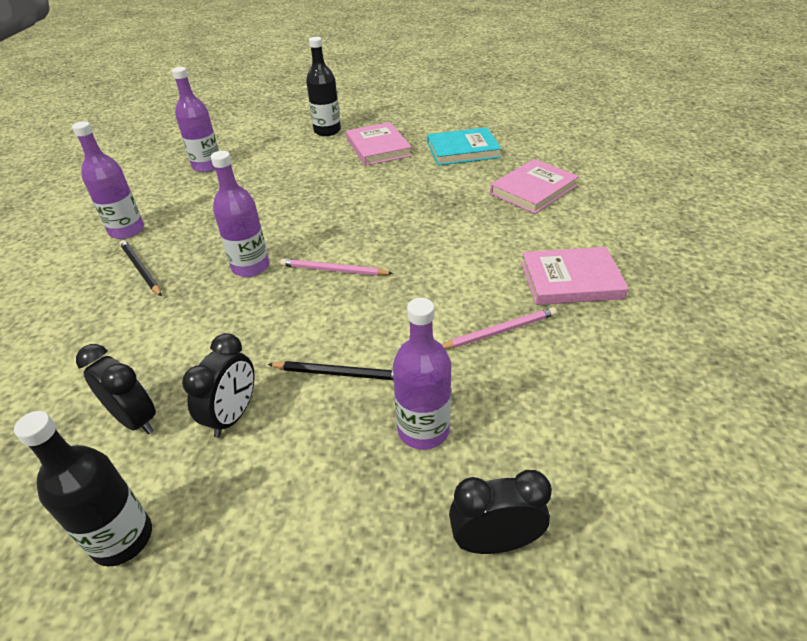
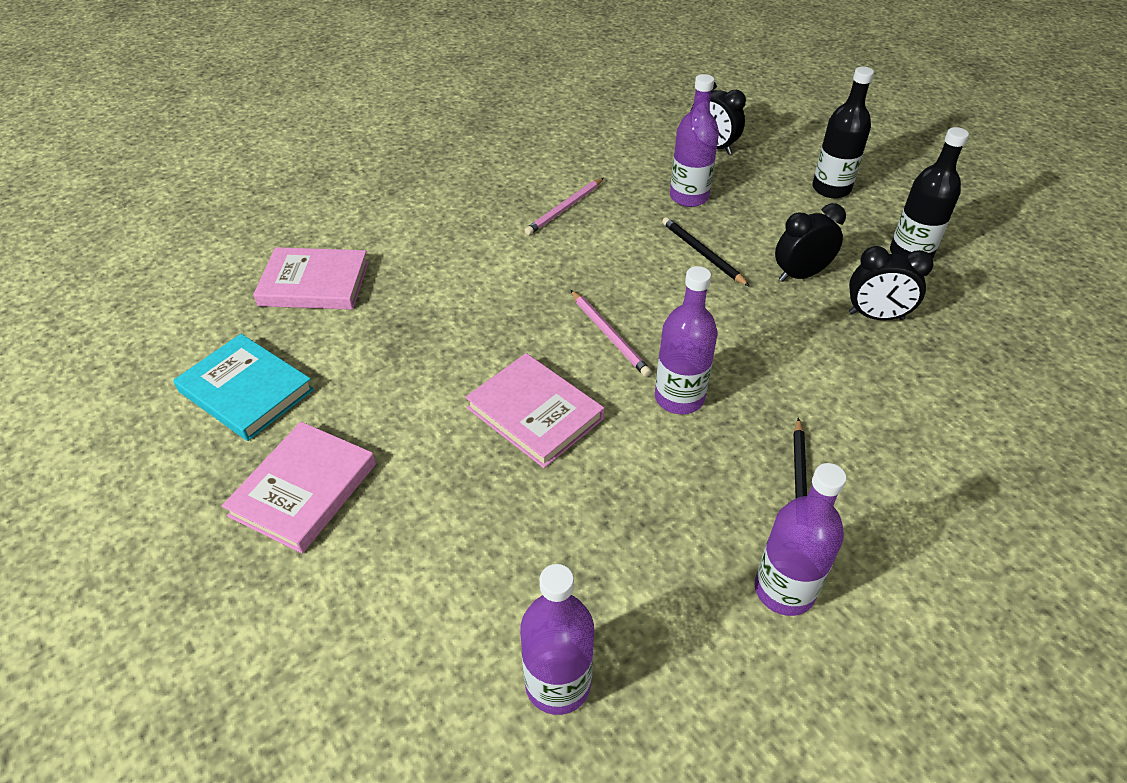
camera: 135 degrees left, 5 degrees up
black clock [76,344,156,434] -> black clock turned 75 degrees counterclockwise [849,246,933,320]
black bottle [306,37,341,136] -> black bottle moved to [812,67,874,198]
pink pencil [442,307,557,349] -> pink pencil turned 75 degrees counterclockwise [524,178,604,235]
pink book [521,247,629,305] -> pink book moved to [465,353,604,468]

